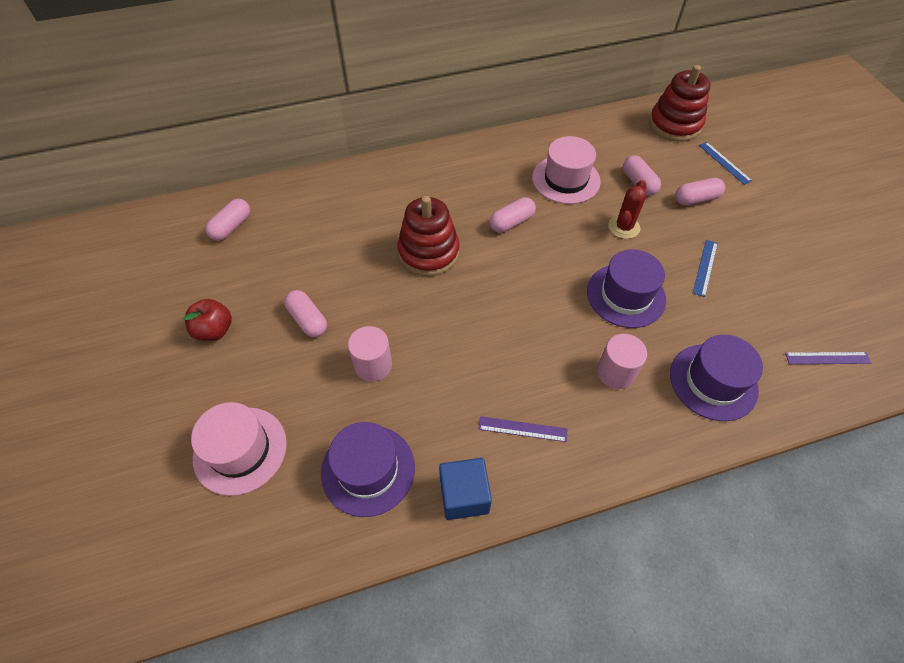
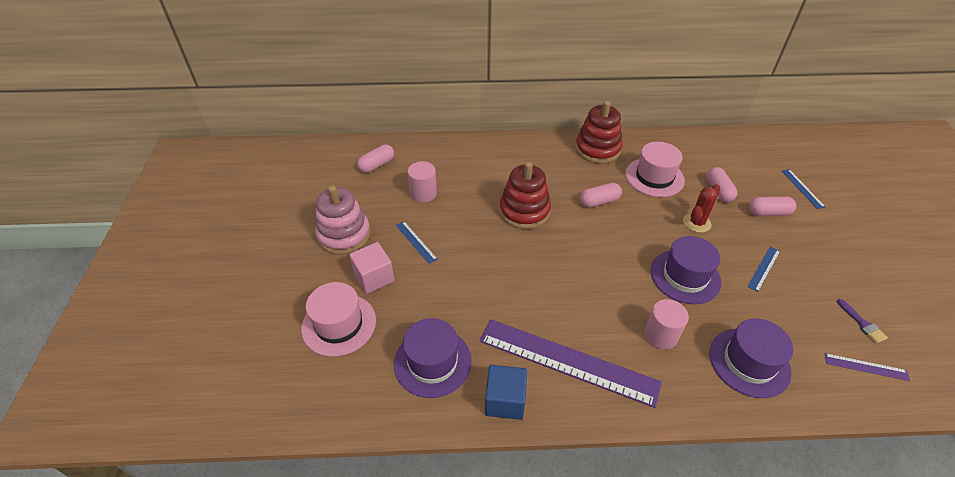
camera: 15 degrees right, 10 degrees down
red apple [183,299,232,341] -> pink stacking toy [315,185,371,255]
pink capsule [284,290,327,337] -> blue ruler [396,221,438,264]
pink cylinder [348,326,392,382] -> pink cylinder moved to [408,161,437,203]
purple ruler [478,416,567,442] -> purple ruler [480,319,662,408], size x2.38
red stacking toy [649,65,710,142] -> red stacking toy moved to [575,101,622,164]
none -> pink cube [349,242,395,294]
none -> purple brush [837,299,888,344]

